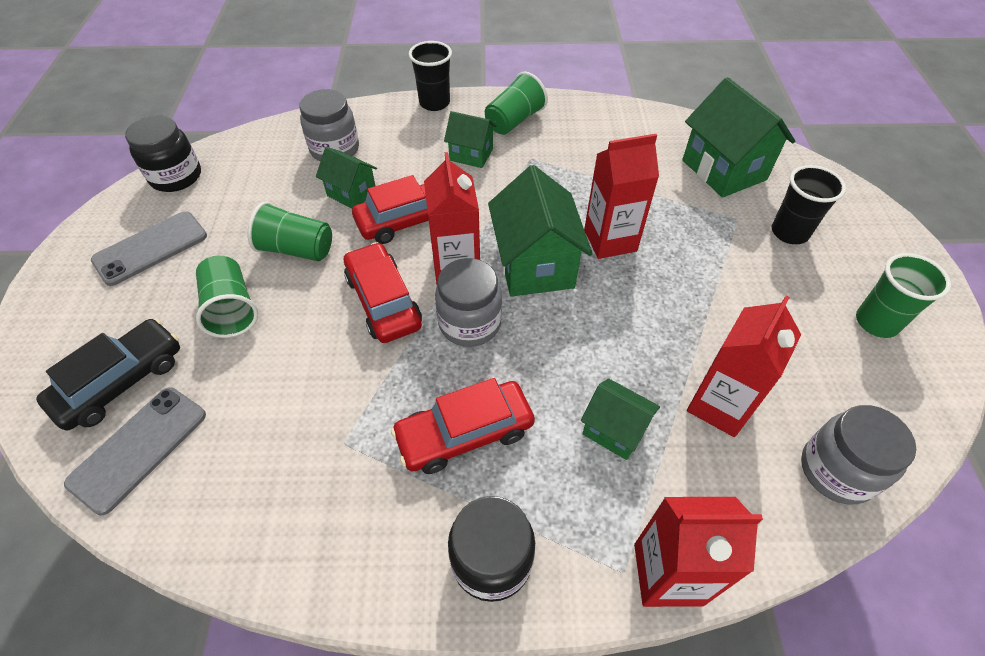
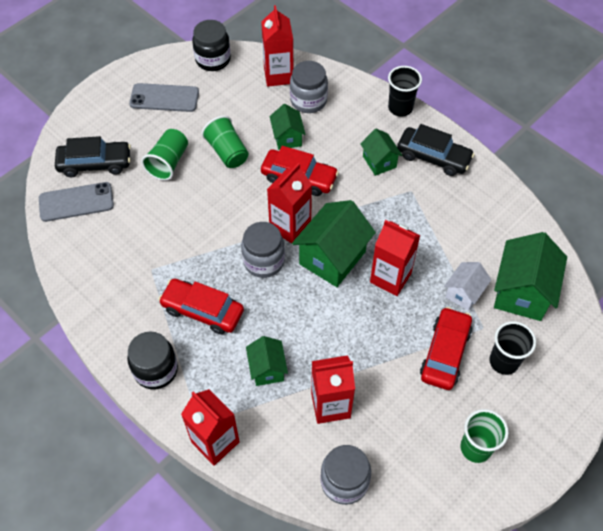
camera: 45 degrees right, 5 degrees up
red car [344,242,422,343] -> red car moved to [420,307,472,390]
green cup [485,72,548,135] -> black car [397,124,475,176]
none -> red carton [261,5,294,87]
none -> white house [444,262,492,311]

